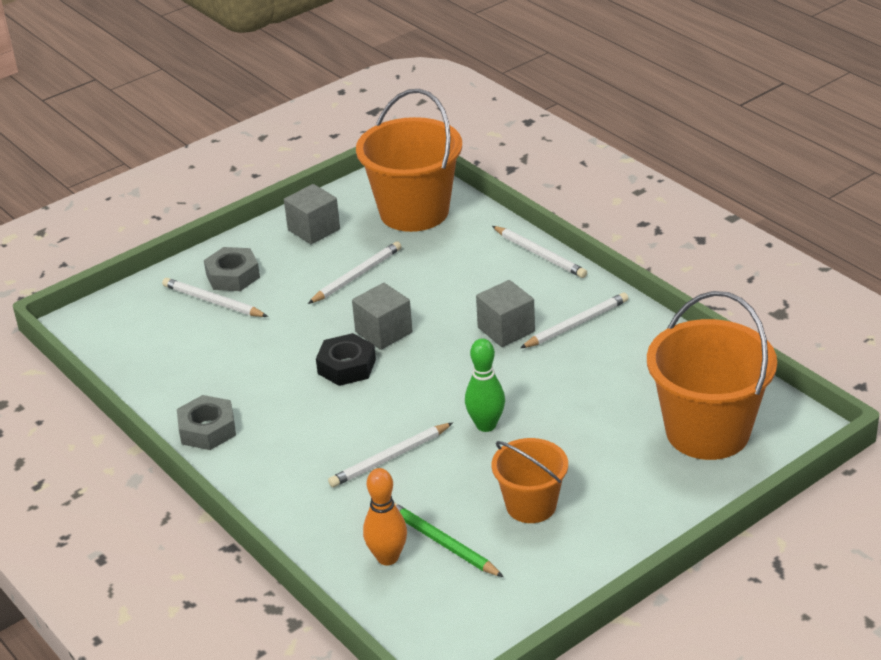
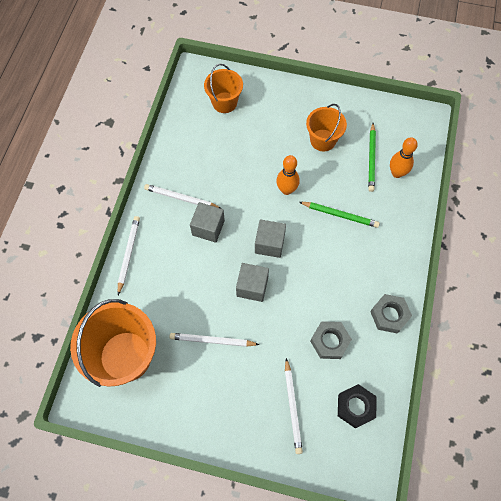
camera: 130 degrees left, 30 degrees up
grey nut [204,247,260,291] -> grey nut moved to [310,321,352,359]
grey cube [284,184,340,244] -> grey cube moved to [255,220,286,258]
black nut [316,333,376,386] -> black nut moved to [338,384,376,429]
white pencil [328,422,453,487] -> green pencil [299,202,380,228]
green bowling pin [465,339,505,432] -> orange bowling pin [276,155,300,195]
orange bucket [647,291,777,460] -> orange bucket [204,64,243,113], size x0.58

